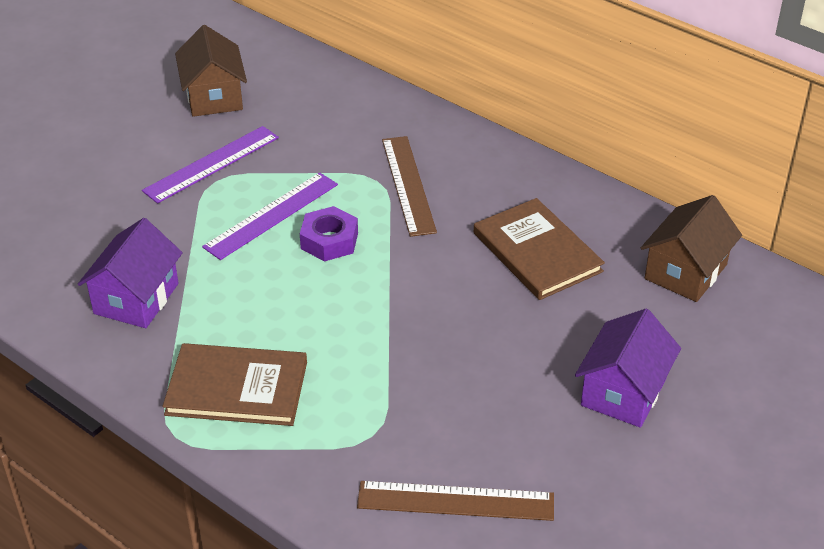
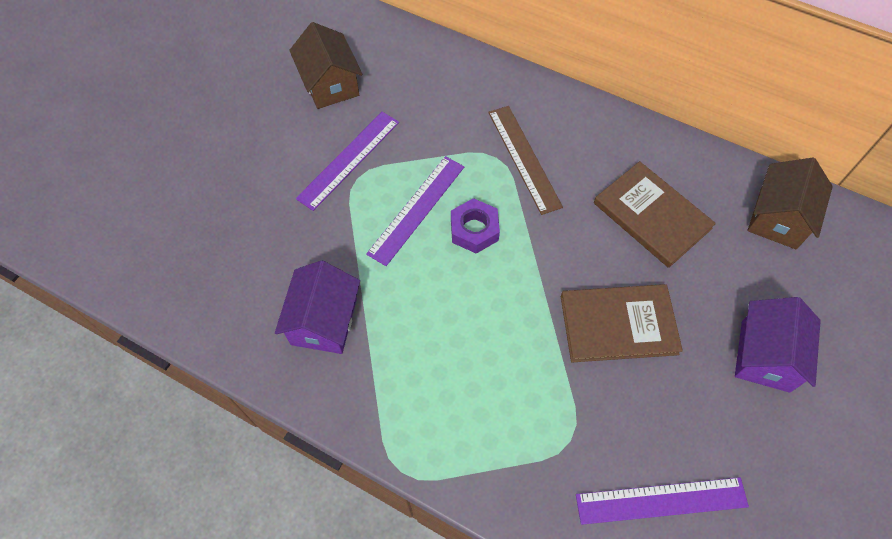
camera: 10 degrees left, 20 degrees up
brown book [163,343,307,426] -> brown book moved to [561,284,683,362]
brown ruler [357,481,554,521] -> purple ruler [576,477,749,525]

